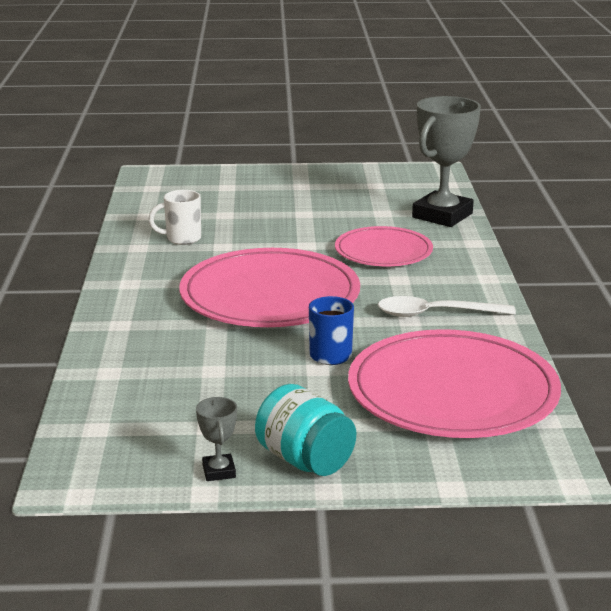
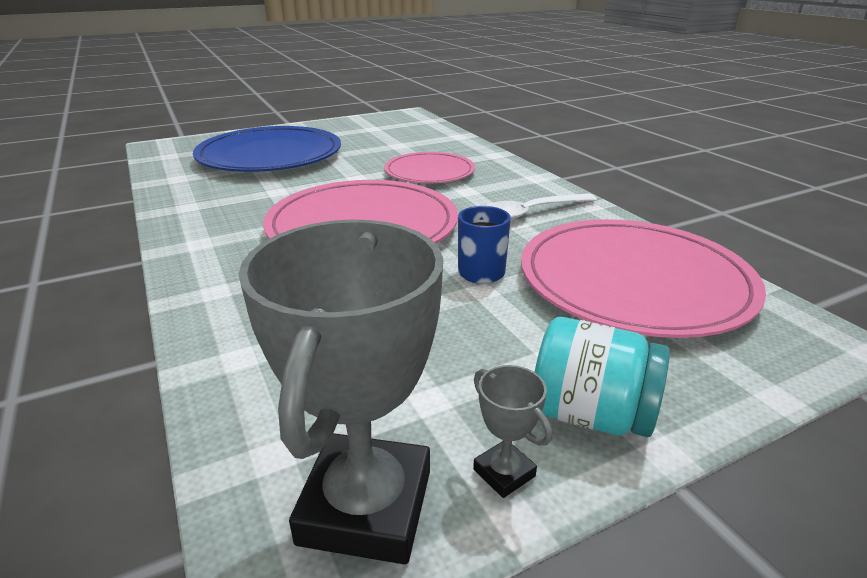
camera: 25 degrees left, 5 degrees up
white mug [148,190,201,245] -> none
grey trophy [412,96,481,227] -> grey trophy moved to [238,219,443,564]
none -> blue plate [193,126,341,172]

